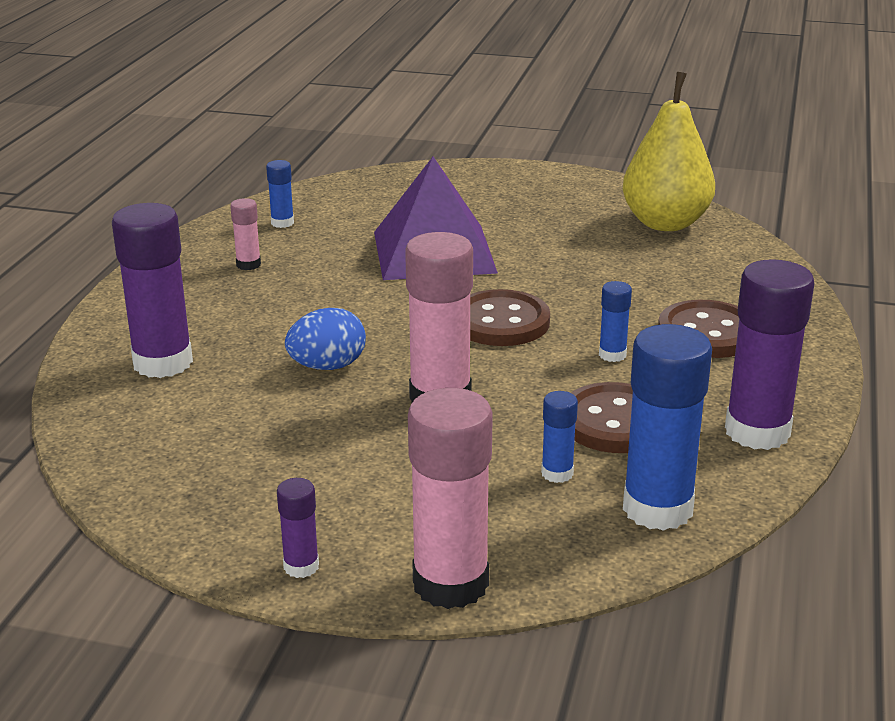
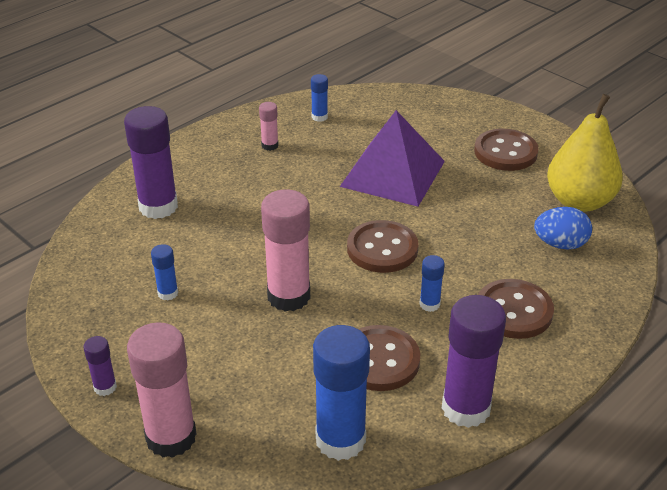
camera: 30 degrees right, 10 degrees up
blue egg [285,308,366,370] -> blue egg moved to [534,207,592,250]
blue glue stick [541,391,578,483] -> blue glue stick moved to [151,244,178,300]
none -> brown button [474,129,539,171]

